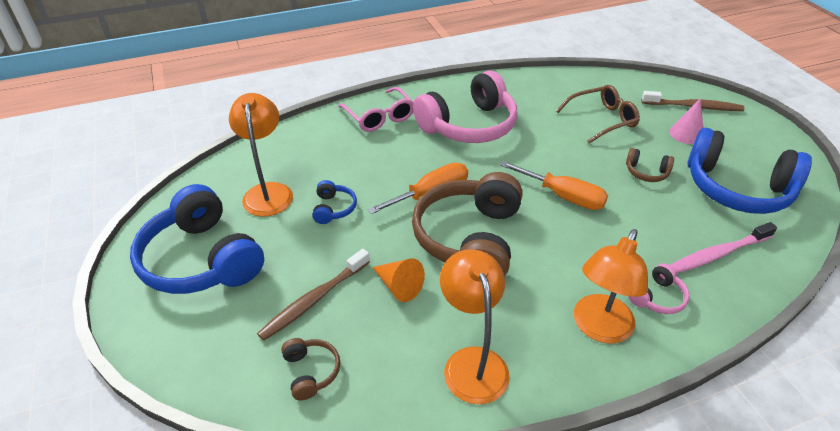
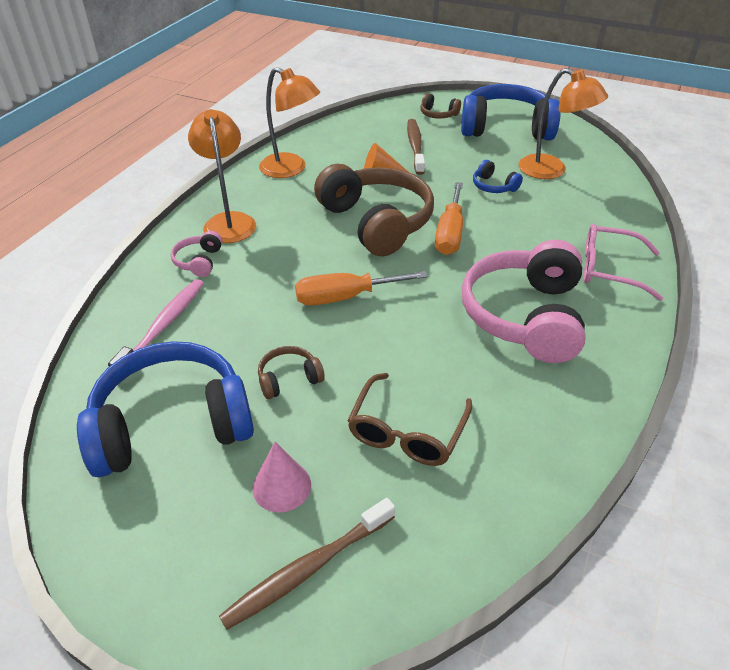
camera: 135 degrees right, 0 degrees up
brown headphones [281,338,340,400] -> brown headphones moved to [420,93,461,119]

